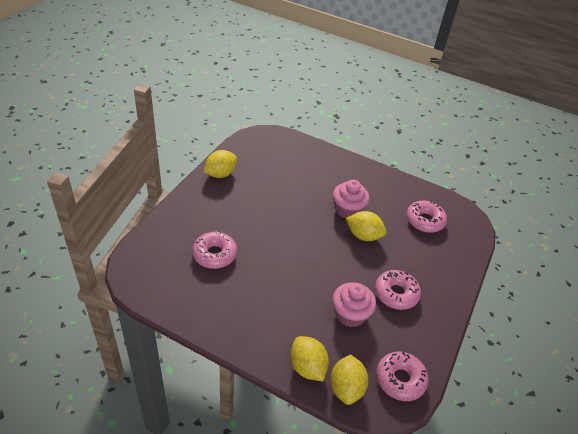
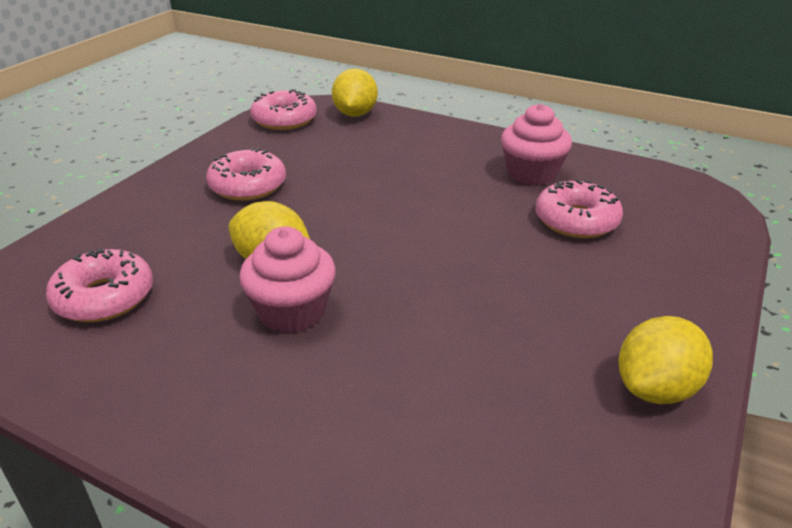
camera: 175 degrees left, 10 degrees down
yellow lemon [290,336,329,381] -> none
pink cupcake [333,282,376,327] -> pink cupcake moved to [501,104,572,185]

